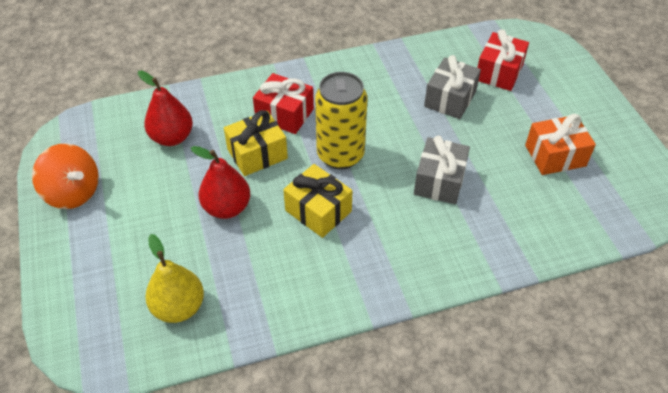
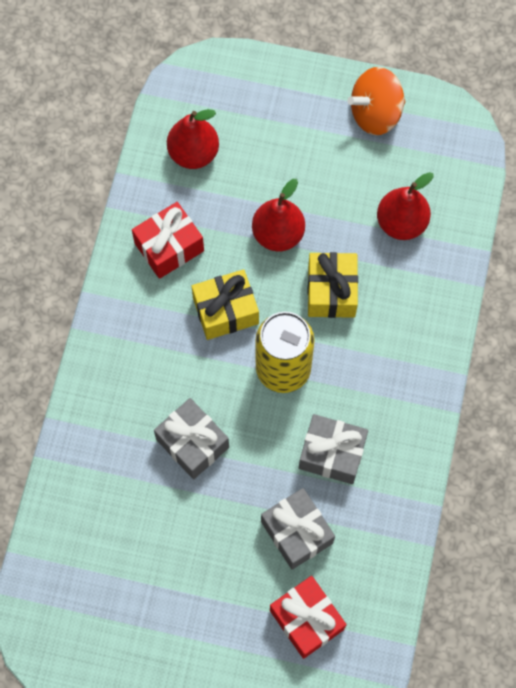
camera: 120 degrees right, 20 degrees up
yellow pear [145,234,204,323] -> red pear [167,109,219,169]
red gift [253,73,314,134] -> red gift moved to [132,202,204,279]
orange gift [525,114,596,175] -> none
none -> grey gift [299,414,368,484]

